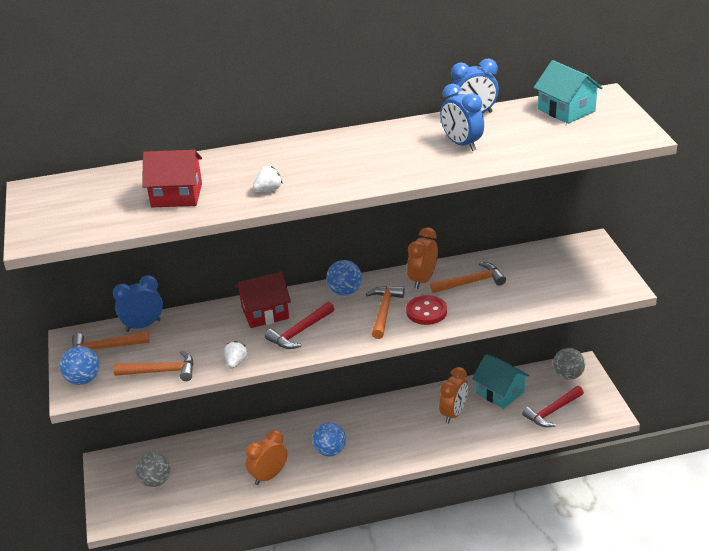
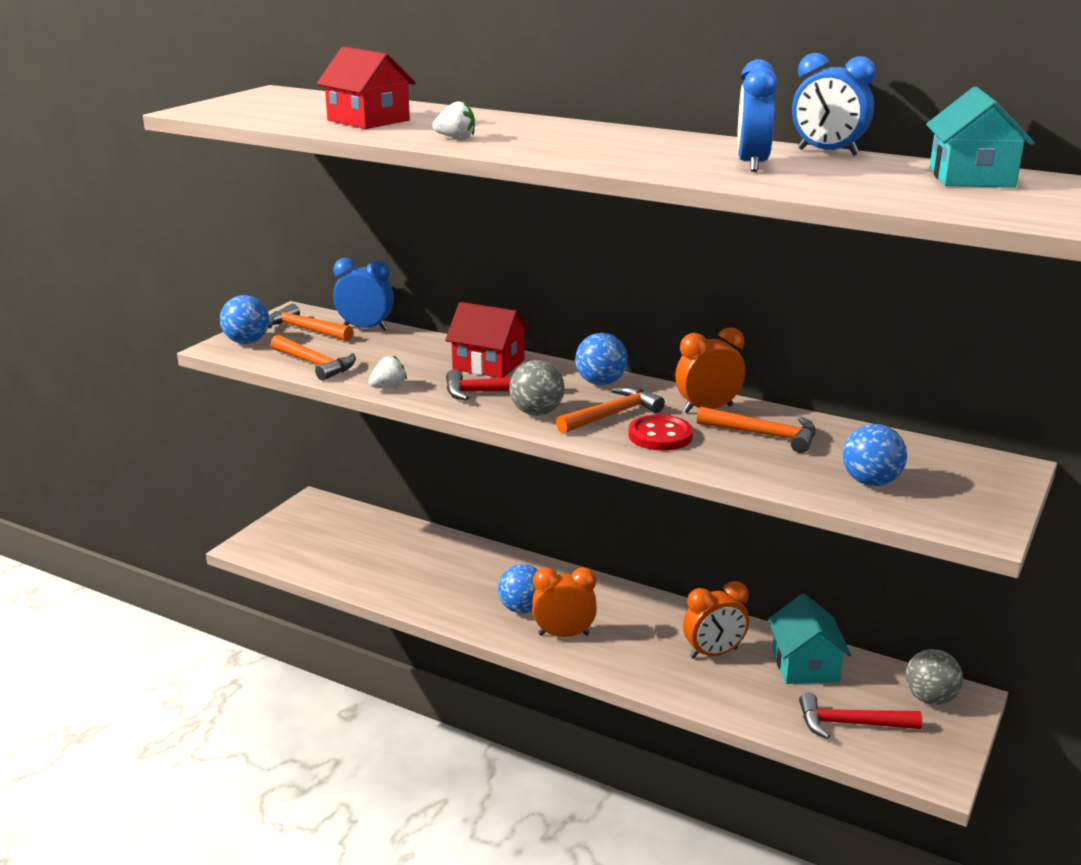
camera: 40 degrees right, 10 degrees down
grey ball [136,452,171,487] -> grey ball moved to [509,360,565,416]
orange clock [246,430,287,485] -> orange clock moved to [532,567,597,637]
none -> blue ball [843,424,907,486]

